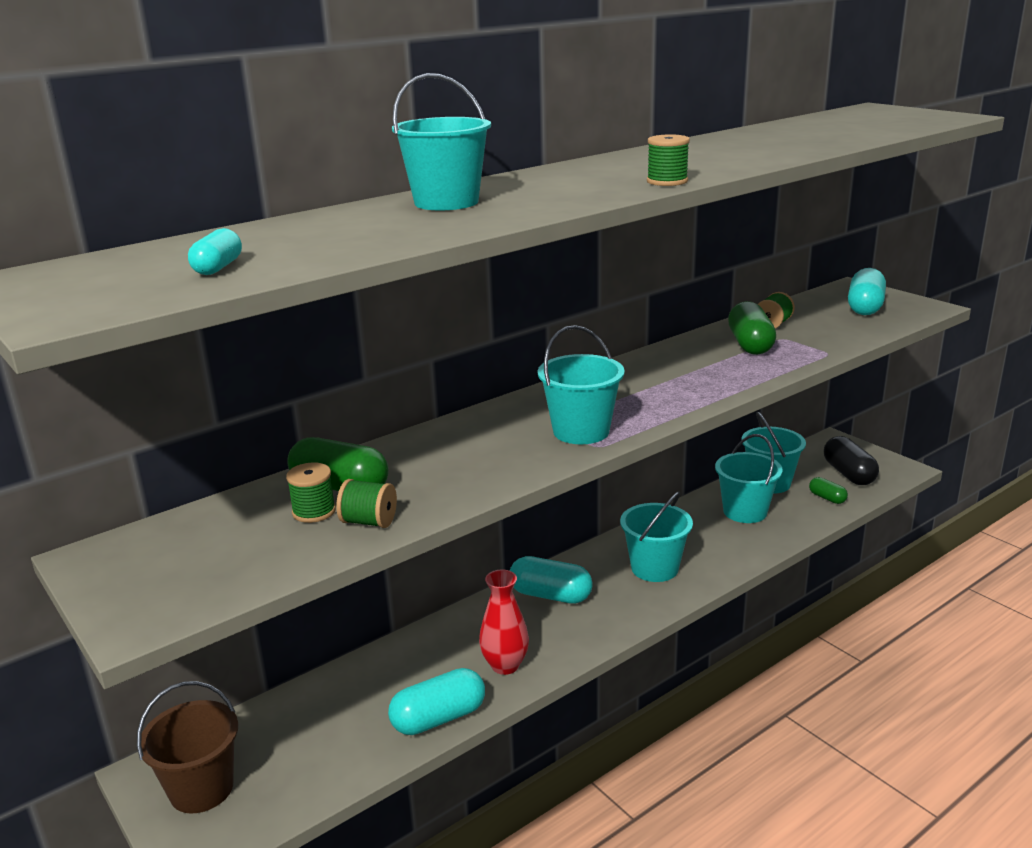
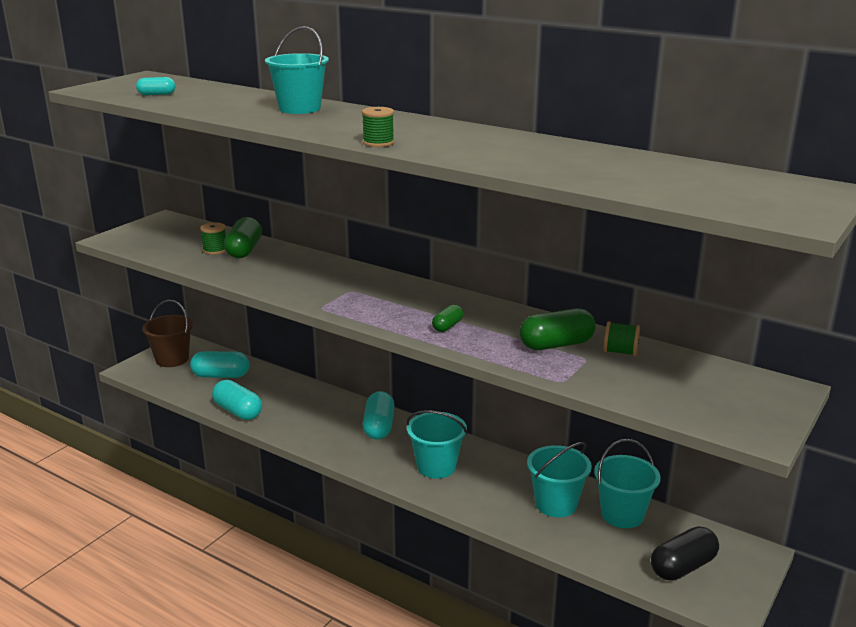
camera: 70 degrees right, 0 degrees up
green spool [336,479,397,528] -> none
red vase [479,569,529,675] -> none
turquoise bucket [538,325,625,444] -> none
green capsule [809,477,848,504] -> green capsule moved to [432,304,463,332]
turquoise capsule [848,268,886,315] -> turquoise capsule moved to [190,351,249,378]

